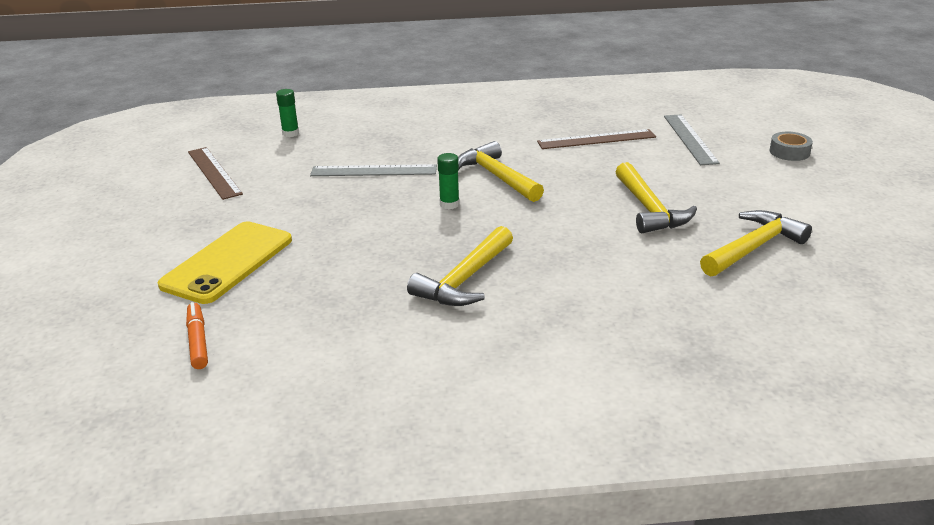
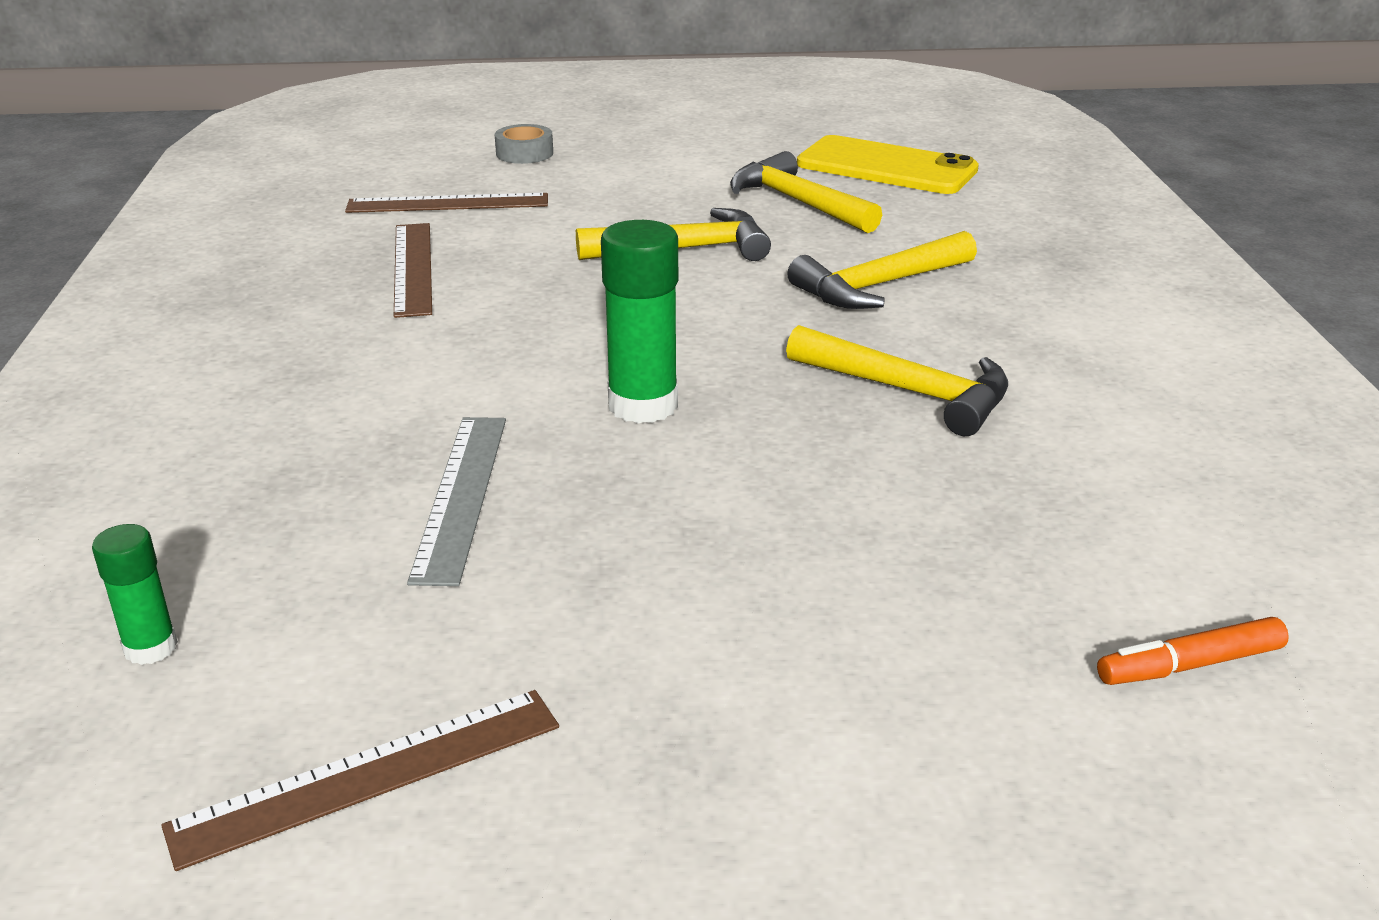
camera: 90 degrees left, 0 degrees up
yellow phone [158,221,292,304] -> yellow phone moved to [797,135,979,194]
green glue stick [437,153,460,209] -> green glue stick [601,220,678,424], size x1.79
yellow hammer [458,141,544,202] -> yellow hammer moved to [787,231,977,309]
grey ruler [664,114,720,165] -> brown ruler [345,193,548,213]

